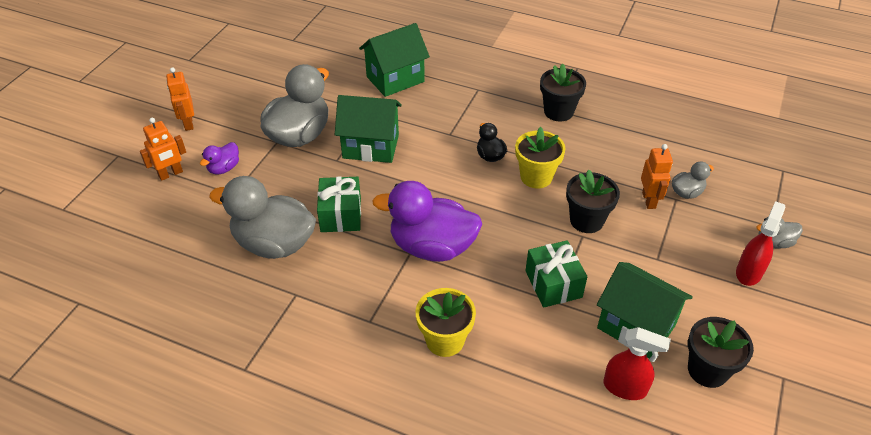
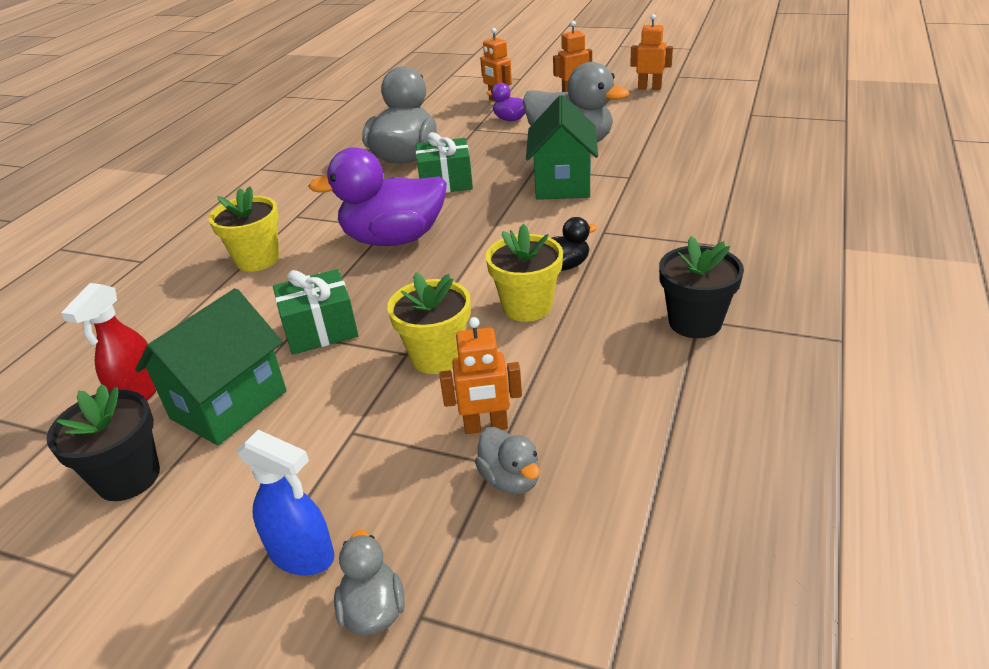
camera: 90 degrees right, 10 degrees down
green house [359,23,430,97] -> none
purple duck [372,181,482,262] -> purple duck turned 105 degrees counterclockwise [308,147,447,246]
black flower pot [566,170,620,233] -> yellow flower pot [387,272,471,374]
red spray bottle [736,201,786,286] -> blue spray bottle [237,430,335,575]
none -> orange robot [630,14,673,90]

